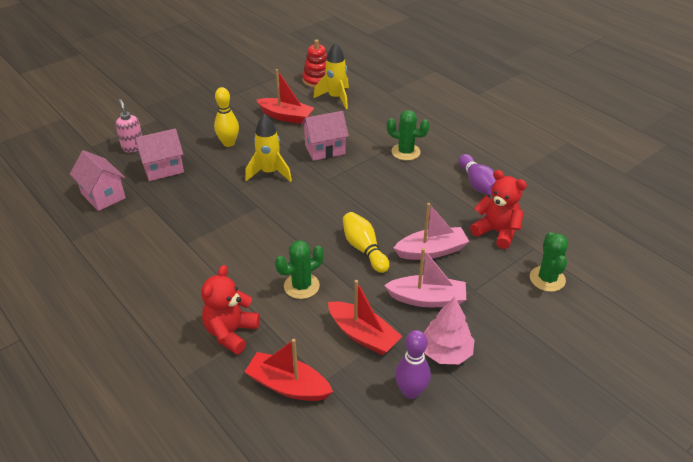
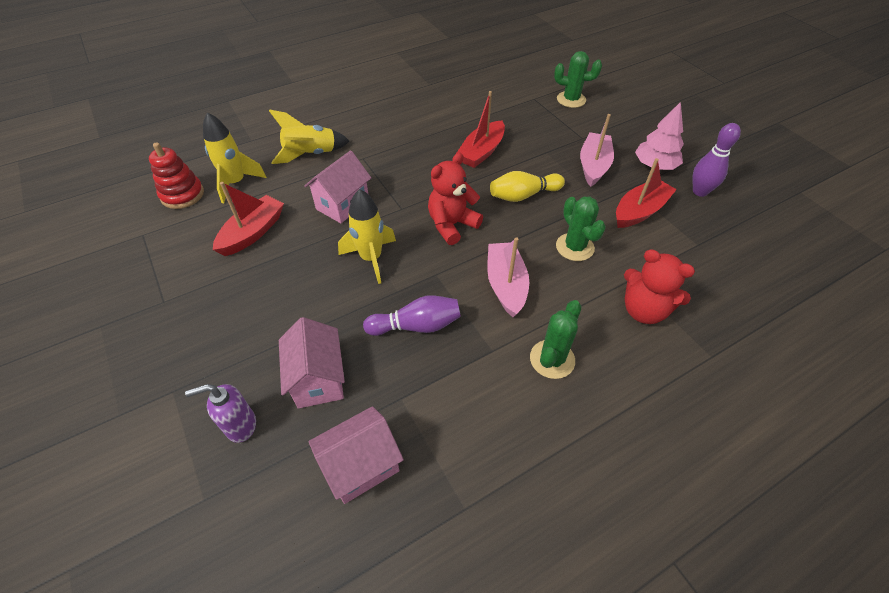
camera: 80 degrees left, 10 degrees up
pink soap dispenser [116,99,142,152] -> purple soap dispenser [185,384,256,443]
yellow bowling pin [214,87,239,147] -> none
red boat [244,339,333,401] -> red boat moved to [457,91,505,168]
pink house [301,111,349,161] -> pink house turned 45 degrees clockwise [304,150,371,223]
green cactus [387,110,429,161] -> green cactus moved to [530,300,581,379]
pink boat [394,203,469,260] -> pink boat moved to [487,237,529,317]
purple bowling pin [458,154,496,195] -> purple bowling pin moved to [363,295,461,336]
red teddy bear [470,170,527,249] -> red teddy bear moved to [428,153,483,245]
none -> yellow rocket [269,109,349,164]

